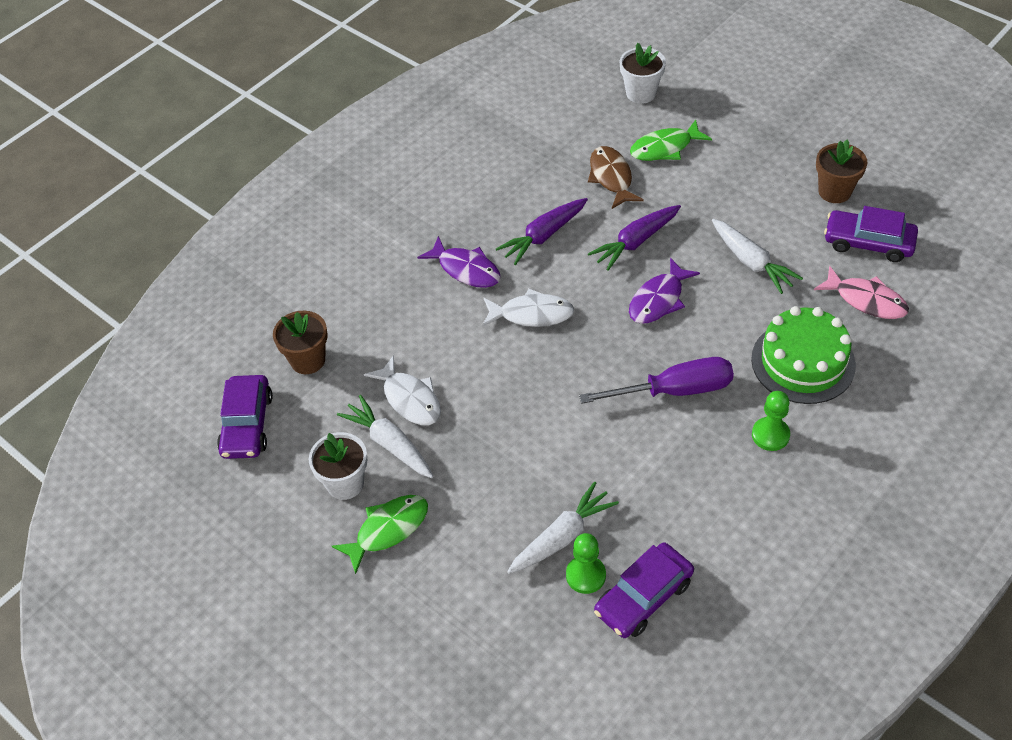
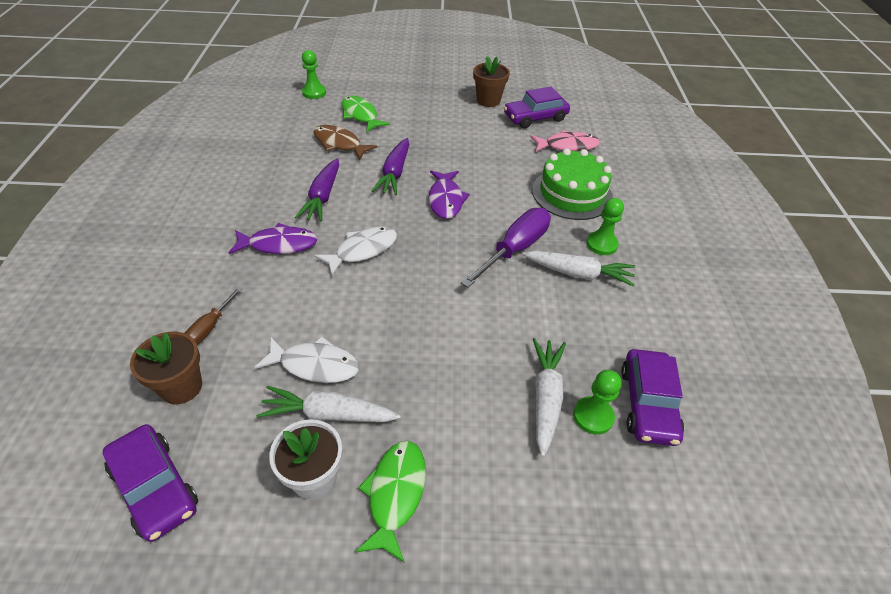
camera: 45 degrees left, 5 degrees down
white flower pot [619,43,666,104] -> green pawn [302,50,326,99]
green fish [630,120,712,161] -> green fish turned 120 degrees clockwise [342,96,390,132]
white carrot [712,219,803,294] -> white carrot moved to [523,251,635,287]
none -> brown screwdriver [185,287,243,345]

